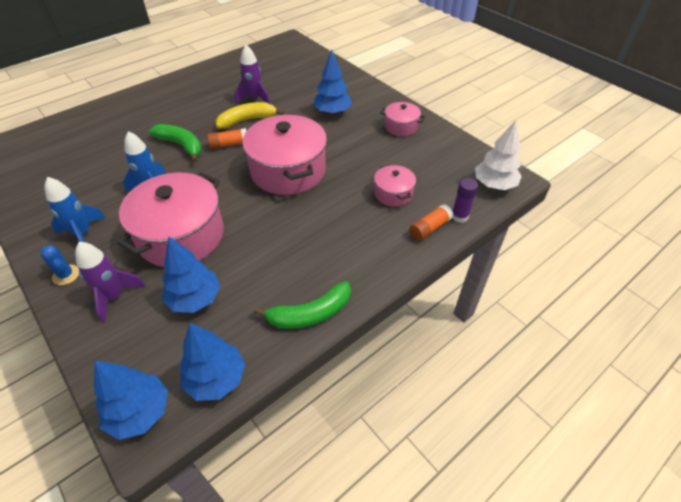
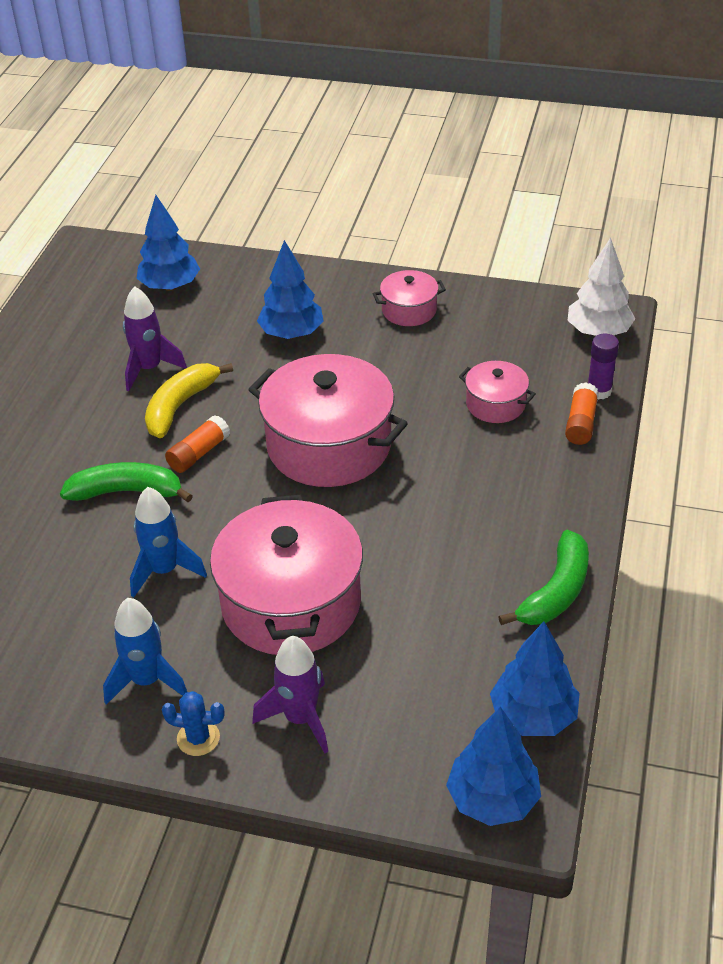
camera: 35 degrees left, 5 degrees down
blue tree [162,237,220,313] -> blue tree moved to [136,195,200,291]

